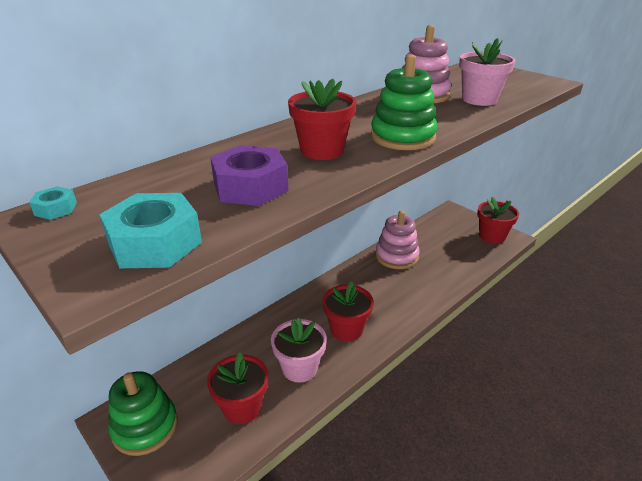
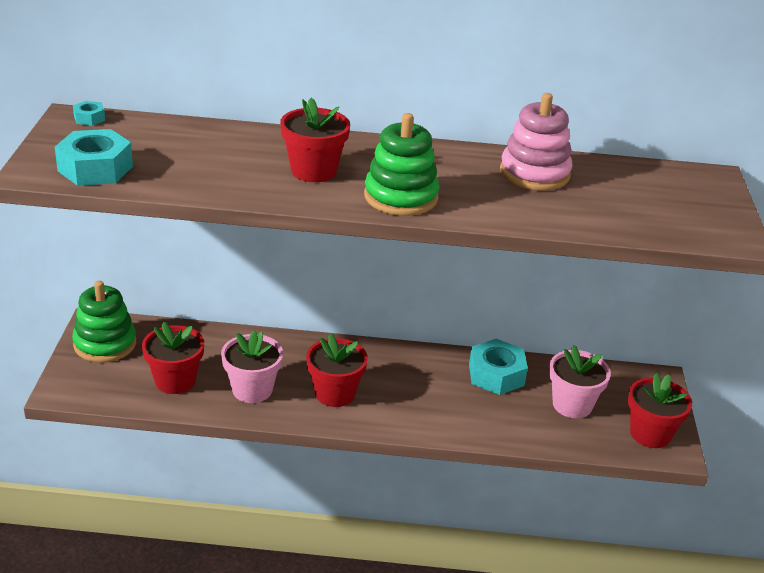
camera: 45 degrees right, 0 degrees up
purple nut [210,145,288,206] -> none
pink stacking toy [375,210,420,269] -> turquoise nut [469,339,528,395]
pink flower pot [459,38,516,106] -> pink flower pot moved to [549,345,611,418]

